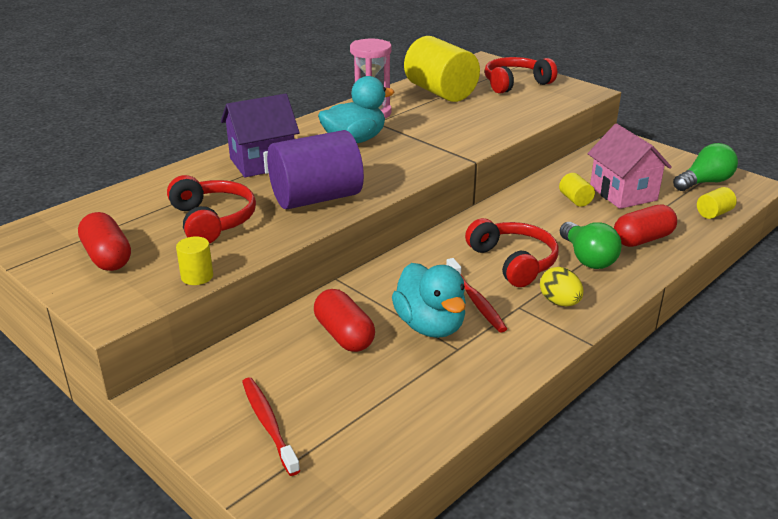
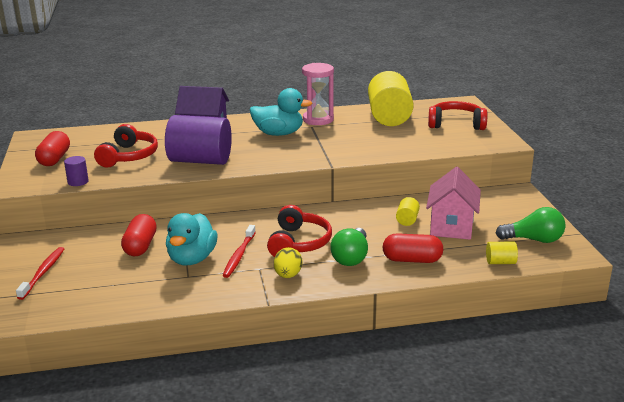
camera: 35 degrees right, 5 degrees down
yellow cylinder [176,236,213,285] -> purple cylinder [64,156,89,186]

